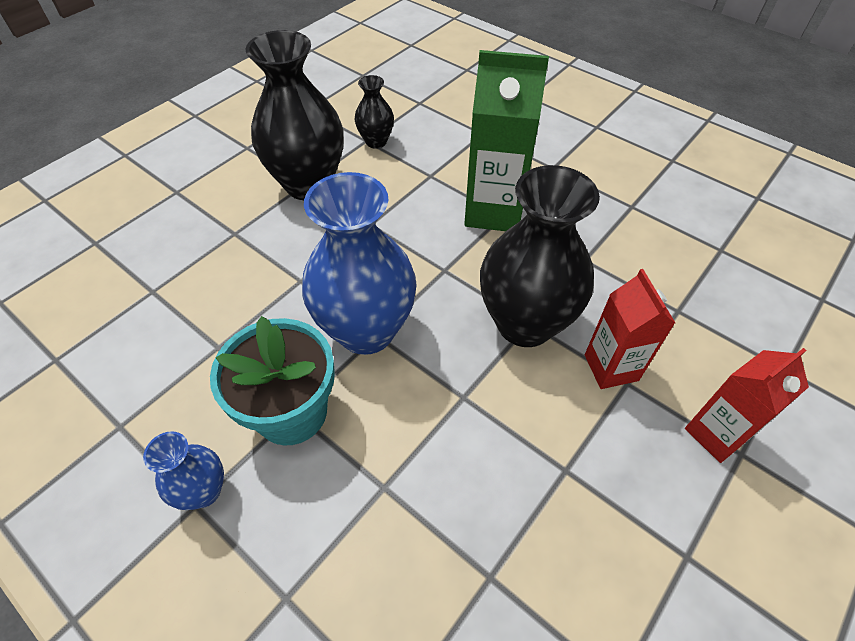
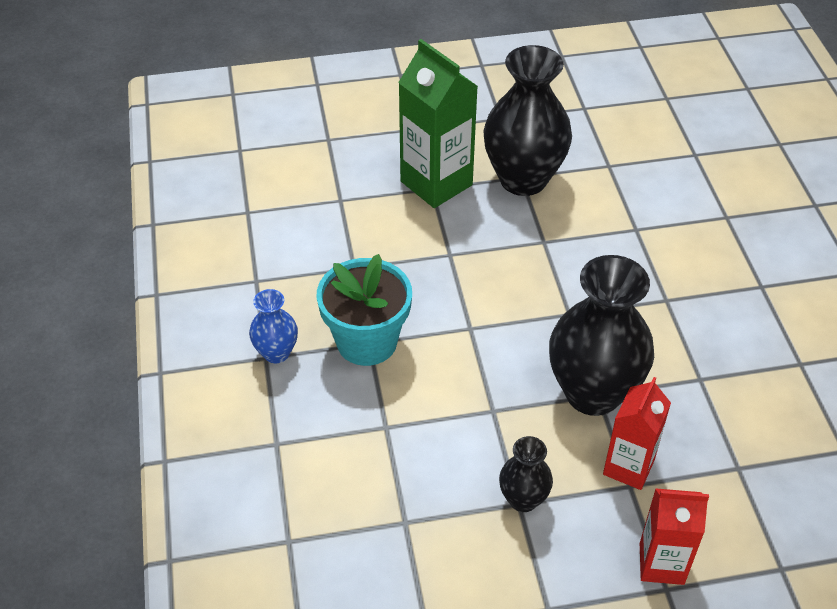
camera: 40 degrees right, 5 degrees down
blue vase [302,172,417,355] -> none
black vase [355,75,394,149] -> black vase moved to [499,436,553,512]
green carton [464,50,549,231] -> green carton moved to [398,39,478,208]

